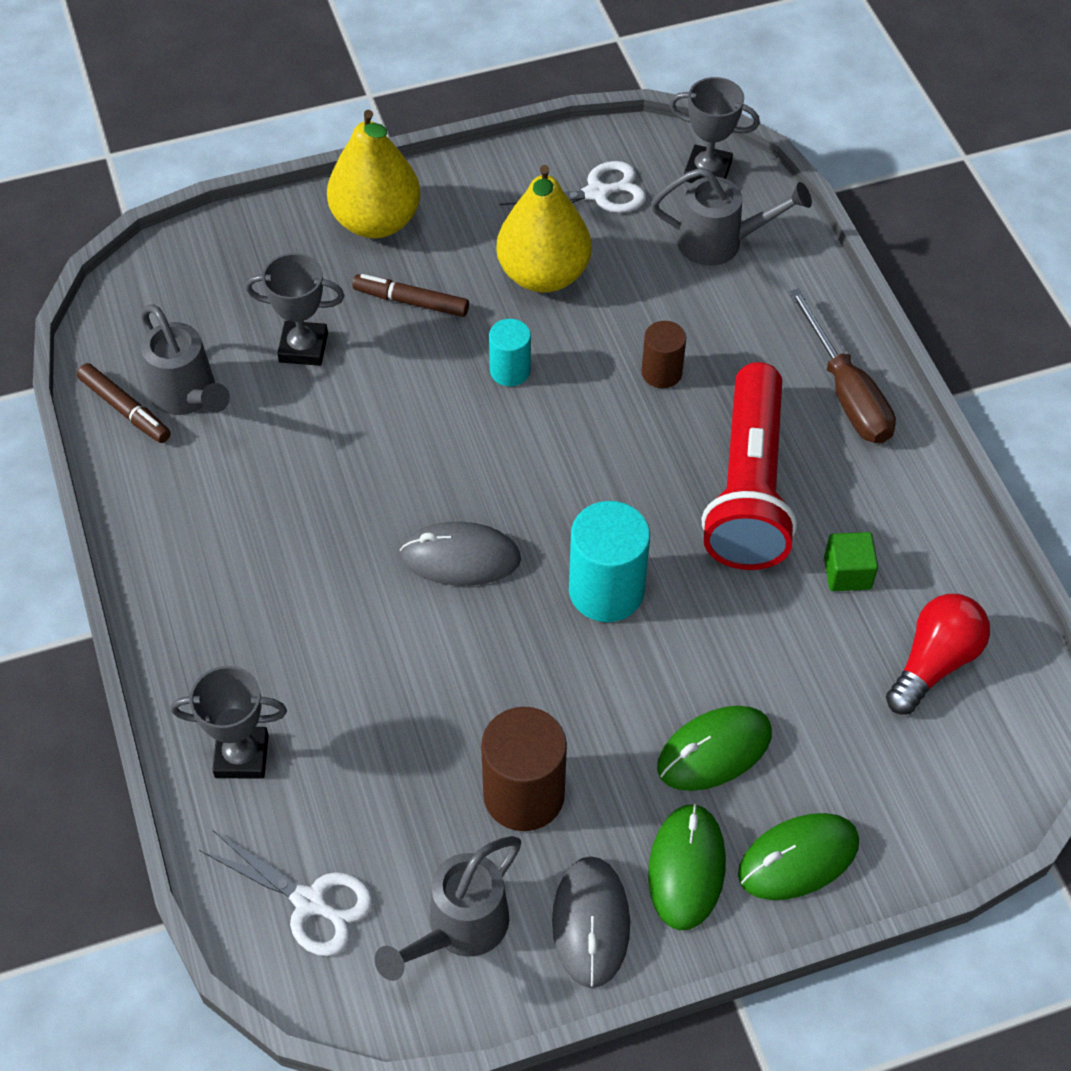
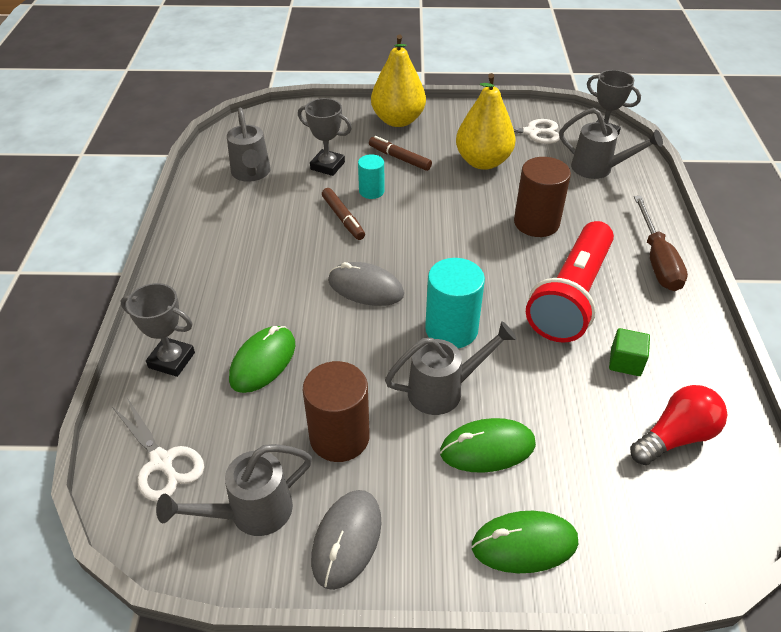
camera: 20 degrees right, 10 degrees down
brown marker [77,363,171,443] -> brown marker moved to [322,188,365,240]
turquoise cylinder [489,319,531,386] -> turquoise cylinder moved to [358,154,385,199]
brown cylinder [641,321,686,388] -> brown cylinder [514,157,571,237], size x1.71
green mouse [648,804,726,930] -> green mouse moved to [229,326,295,393]
none -> grey watering can [385,321,517,415]

